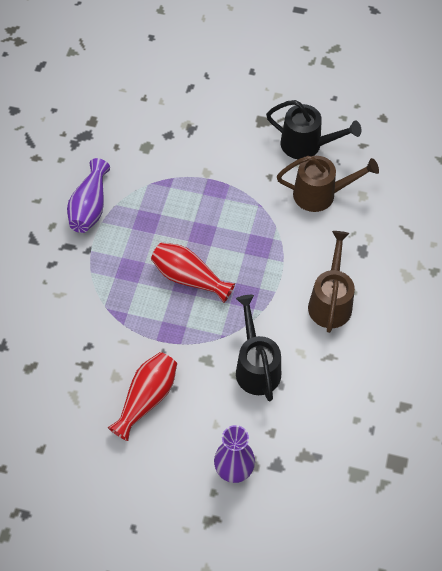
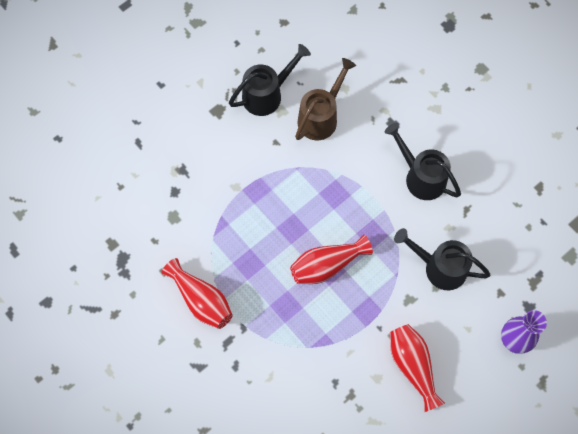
camera: 55 degrees left, 10 degrees up
purple vase [67,158,110,233] -> red vase [162,258,233,329]
brown watering can [308,231,355,333] -> black watering can [385,123,461,200]

